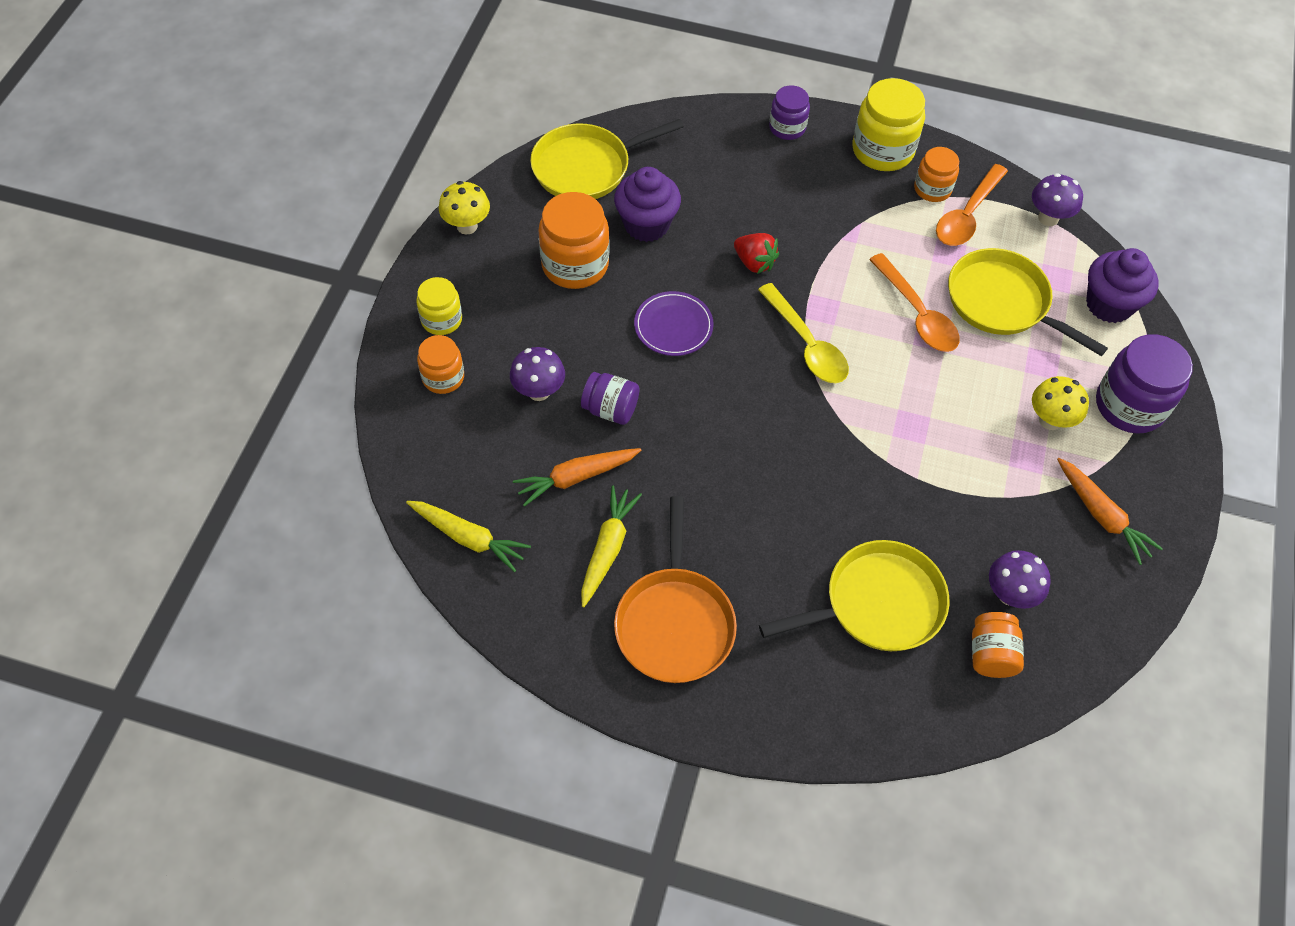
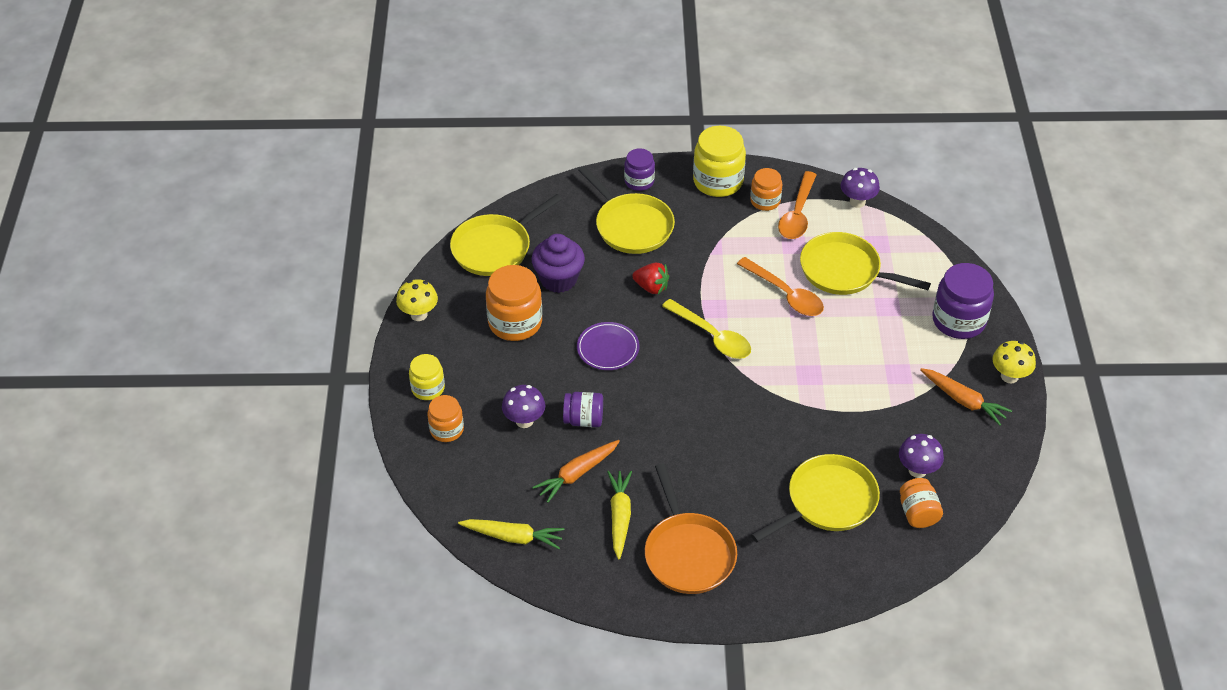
camera: 15 degrees left, 10 degrees down
yellow mushroom [1032,376,1089,430] -> yellow mushroom moved to [992,341,1036,383]
purple cupcake [1086,248,1159,323] -> none
none -> yellow pan [578,166,675,254]

